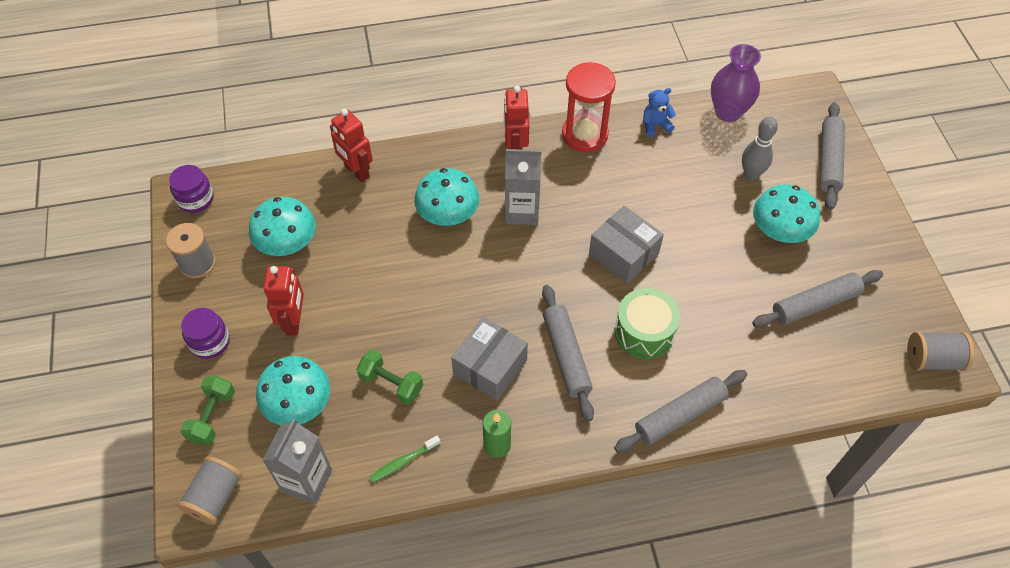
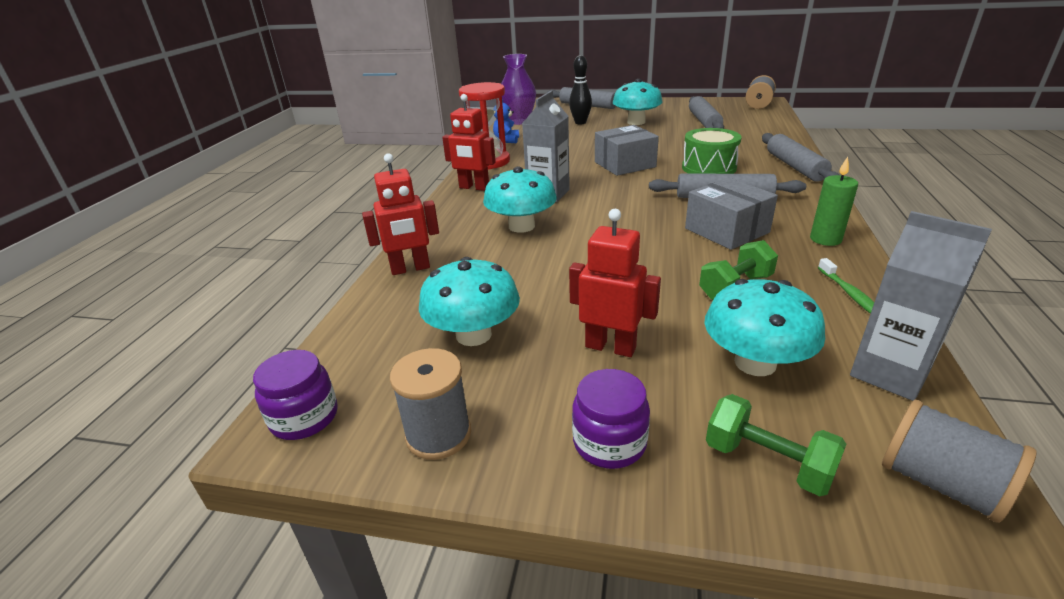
camera: 65 degrees left, 25 degrees down
grey bowling pin [742,117,778,180] -> black bowling pin [569,55,592,124]

